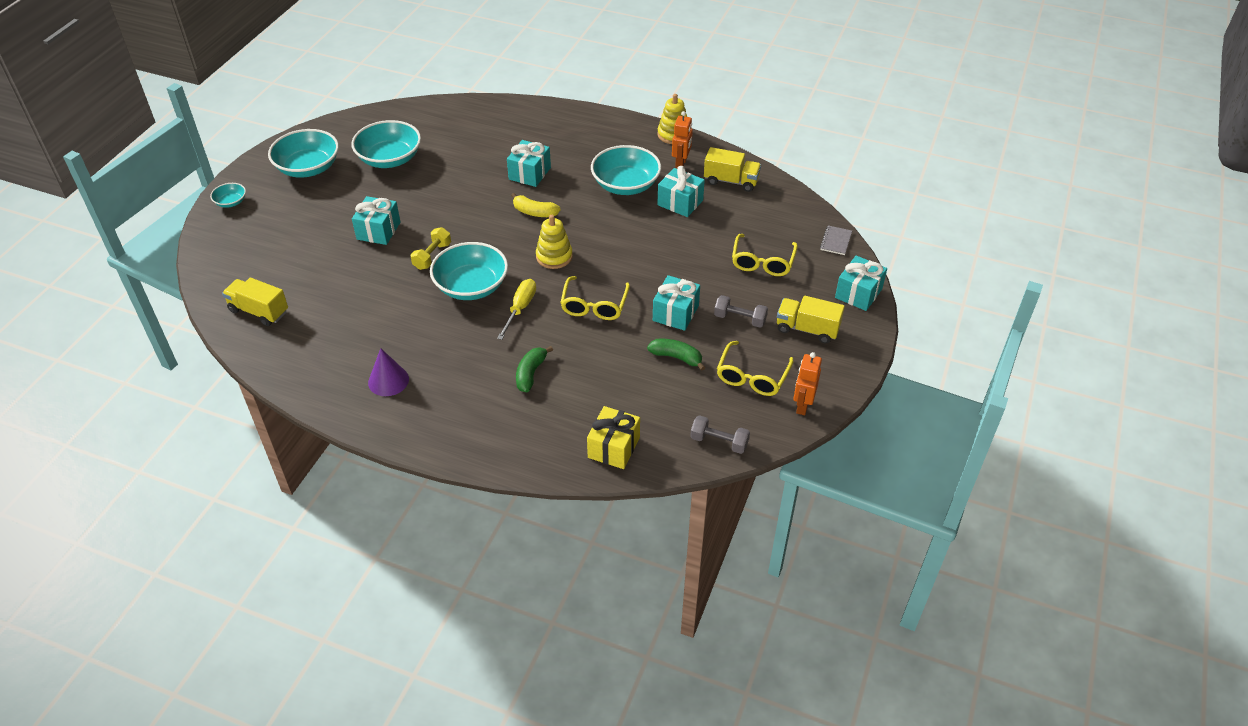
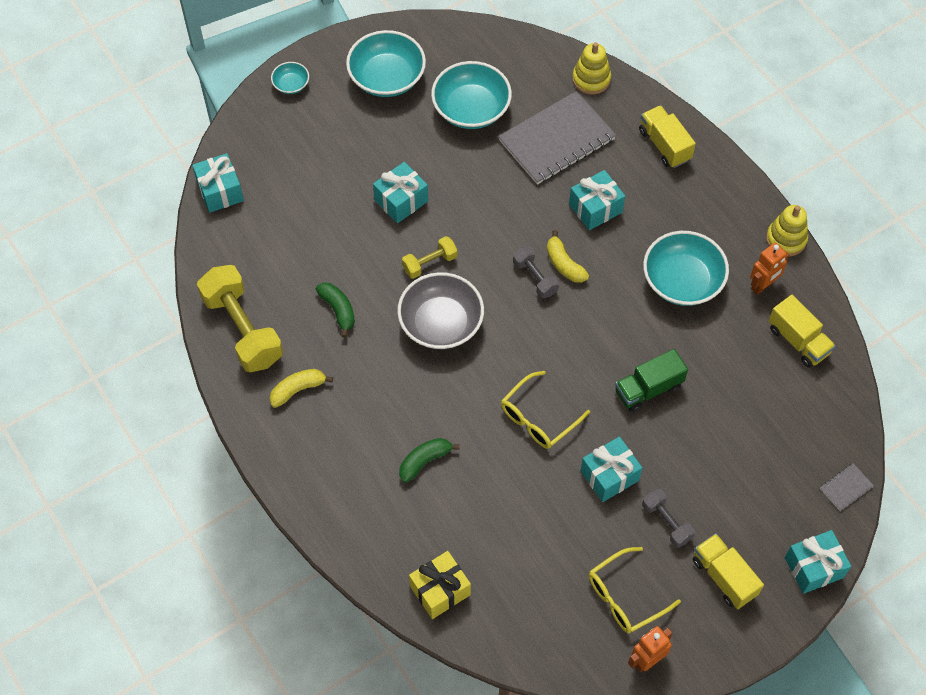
camera: 35 degrees right, 15 degrees up
yellow truck [222,278,288,326] -> yellow truck moved to [639,105,696,168]
purple cone [368,348,409,396] -> yellow banana [270,369,333,408]
turquoise bowl [430,242,508,300] -> grey bowl [397,272,484,349]
yellow screwdriver [497,279,536,340] -> none
yellow stacking toy [536,215,573,269] -> yellow stacking toy moved to [572,42,611,95]
green banana [647,339,705,371] -> green banana moved to [316,282,355,338]
turquoise gift [657,166,705,217] -> turquoise gift moved to [192,153,244,213]
grey dumbbell [690,415,750,454] -> grey dumbbell moved to [513,246,559,298]
yellow glasses [732,234,798,276] -> none
none -> yellow dumbbell [197,265,283,372]
none -> grey notebook [498,91,616,185]
none -> green truck [615,349,688,412]

